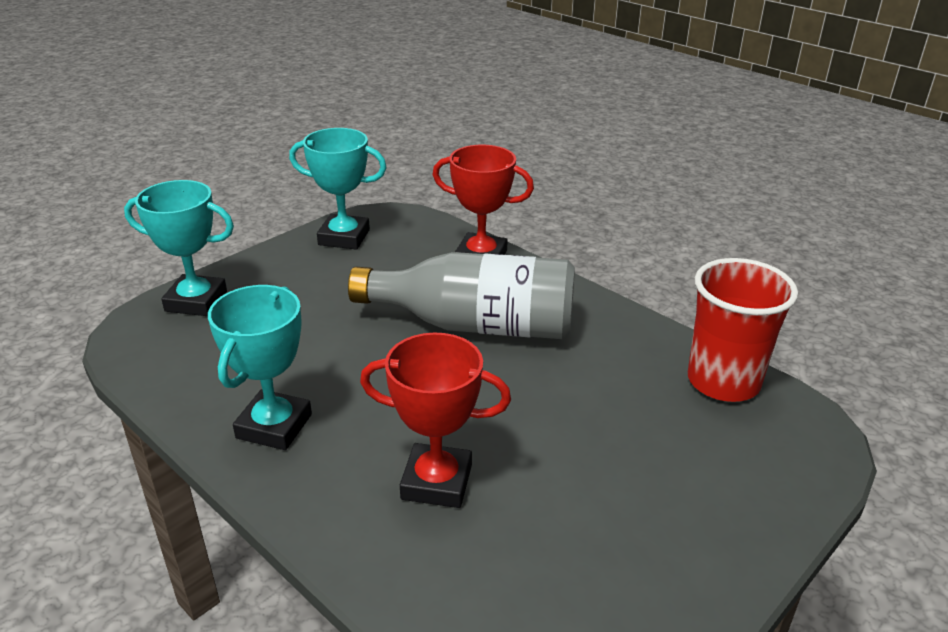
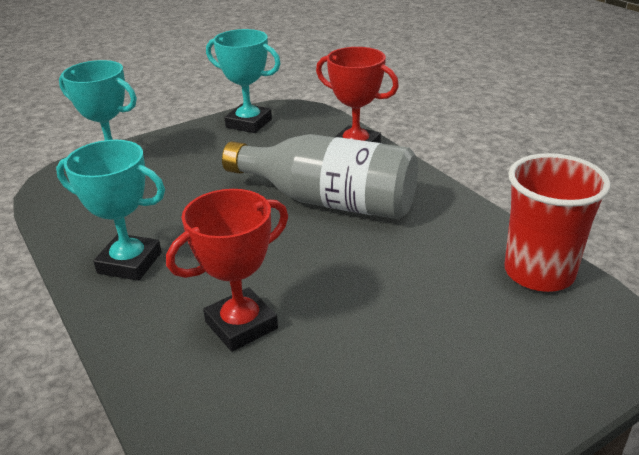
camera: 15 degrees right, 0 degrees up
turquoise trophy [208,285,312,450] -> turquoise trophy turned 75 degrees clockwise [56,140,165,281]
red trophy [360,333,511,508] -> red trophy turned 60 degrees counterclockwise [166,189,288,352]

